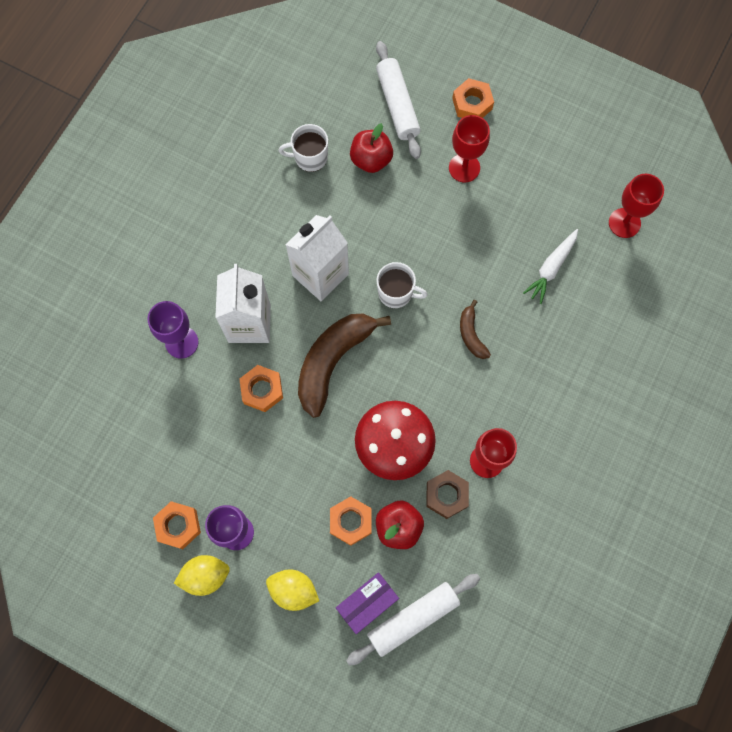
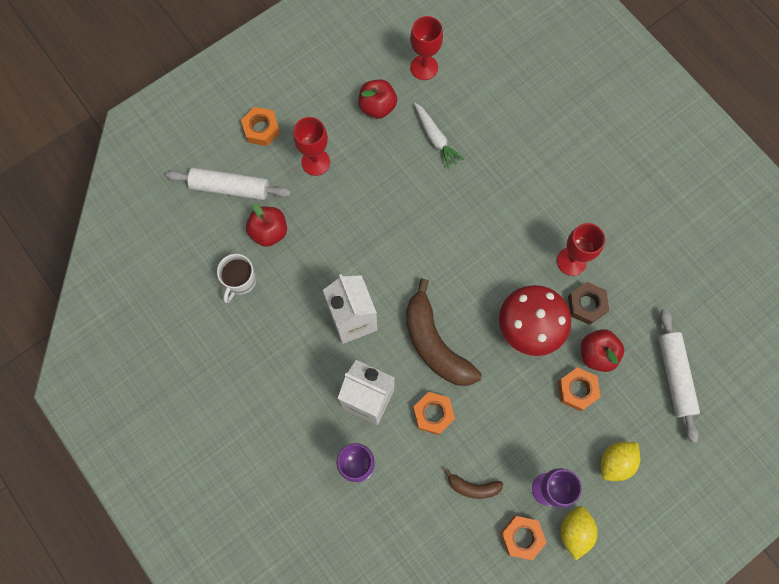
camera: 65 degrees left, 0 degrees up
purple box [336,572,399,634] -> none
white mug [376,262,428,308] -> none
brown banana [460,300,491,359] -> brown banana moved to [444,468,503,499]
none -> red apple [358,80,397,119]

